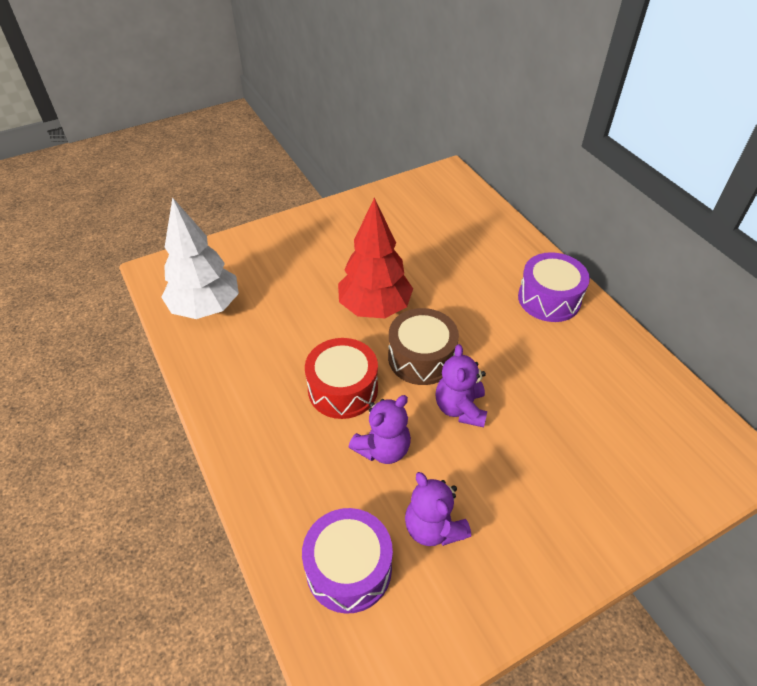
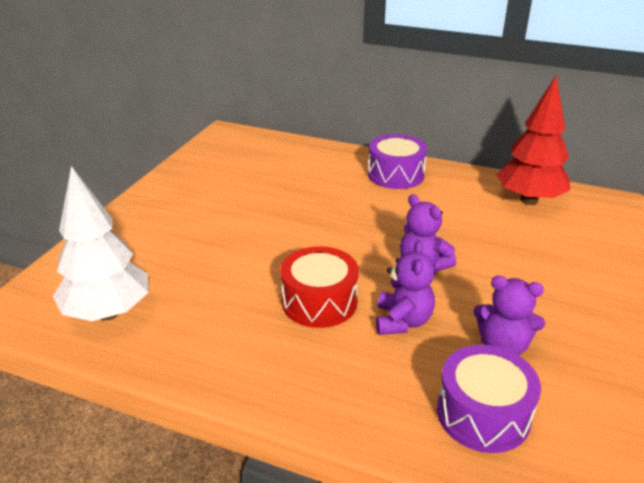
camera: 40 degrees left, 15 degrees down
red tree [338,198,413,318] -> red tree moved to [496,75,570,205]
brown drum [388,308,459,385] -> none

